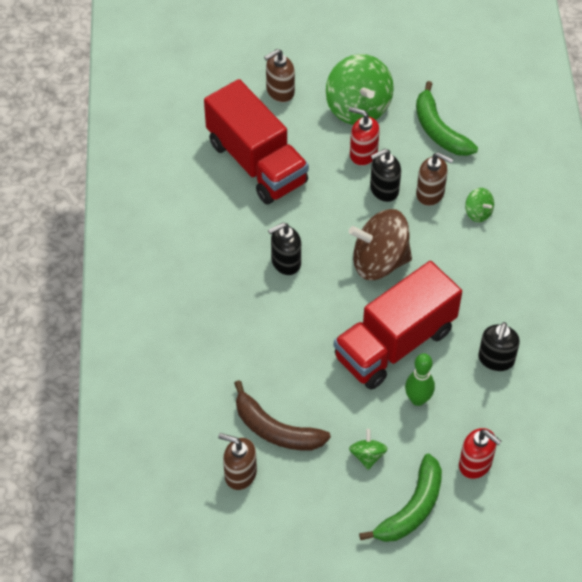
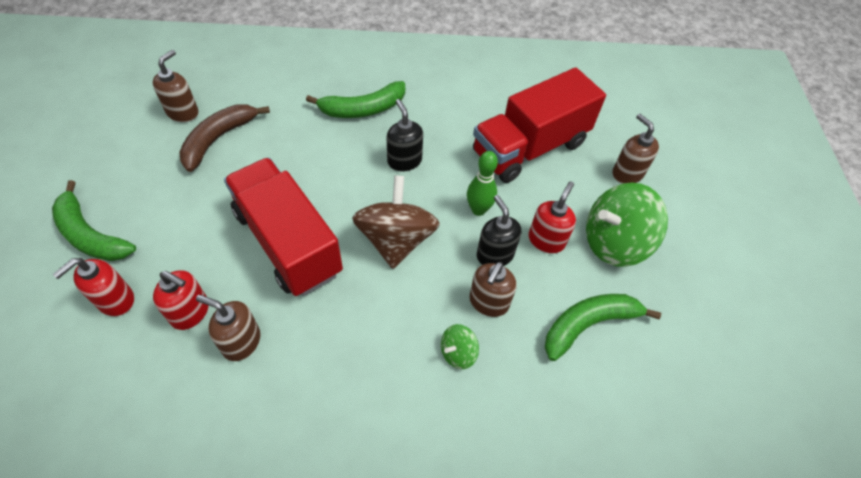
camera: 90 degrees right, 0 degrees up
green spinning top [349,429,388,470] -> none
green bowling pin [405,353,435,406] -> green bowling pin moved to [467,151,498,216]
black soap dispenser [478,322,520,371] -> brown soap dispenser [196,295,261,361]
none -> red soap dispenser [153,270,209,330]
none -> green banana [306,81,405,118]

